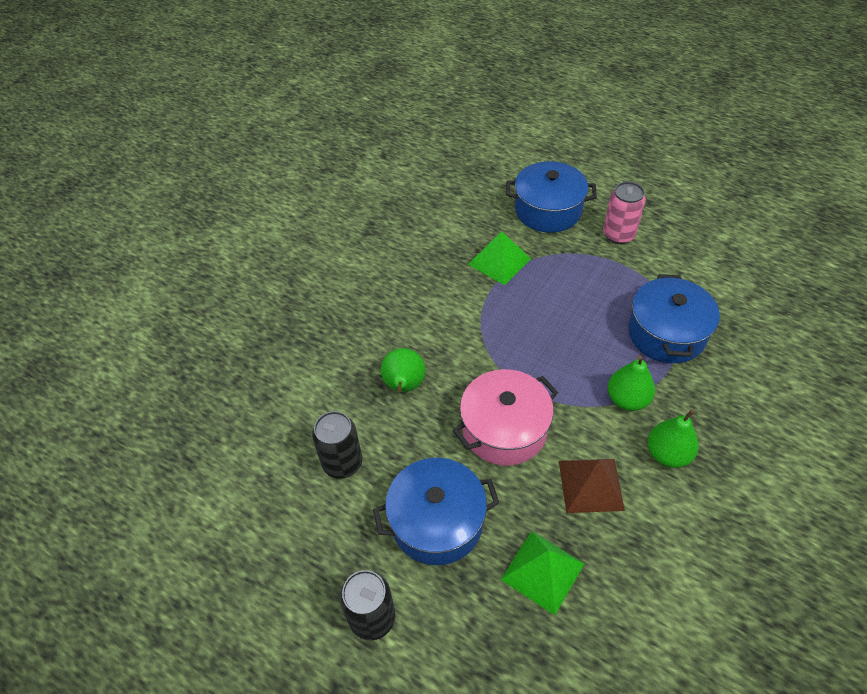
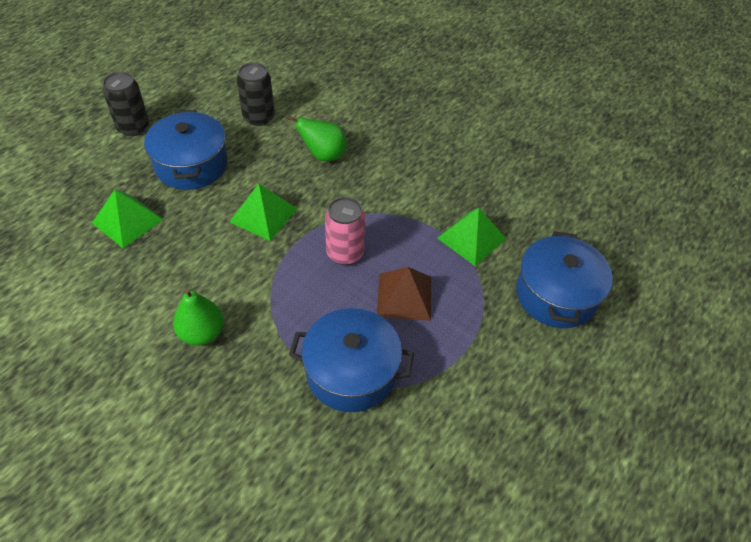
camera: 90 degrees right, 0 degrees up
pink pot [453,369,558,466] -> green pyramid [229,184,297,241]
brown pyramid [559,459,625,513] -> brown pyramid moved to [377,267,431,321]
pink can [603,182,646,244] -> pink can moved to [325,197,365,265]
green pear [608,355,655,411] -> none

